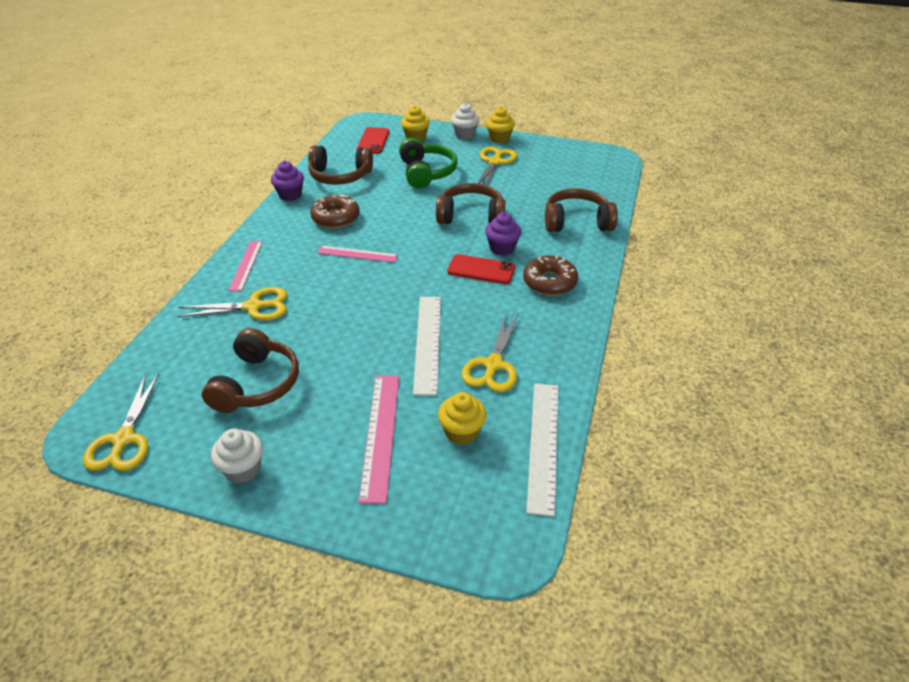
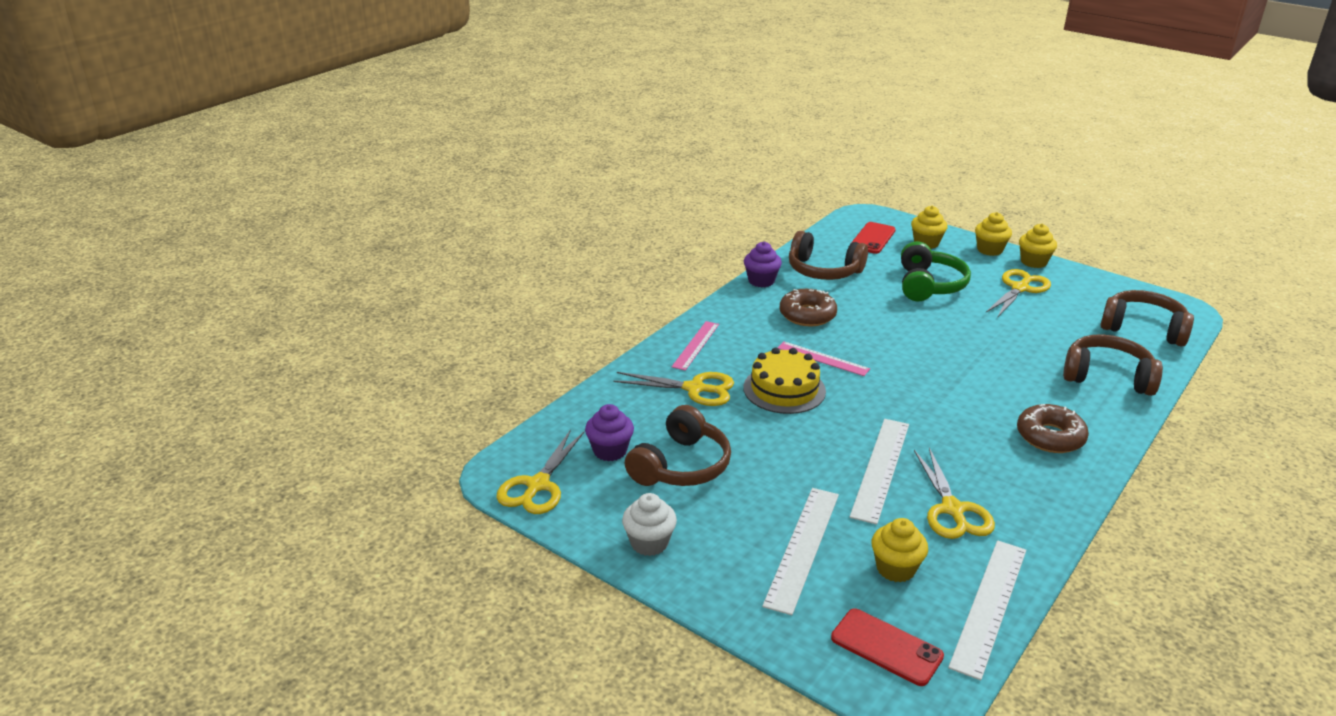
camera: 20 degrees right, 10 degrees down
pink ruler [359,375,399,504] -> white ruler [762,488,839,615]
brown headphones [436,183,505,224] -> brown headphones moved to [1100,290,1194,347]
red phone [447,254,515,284] -> red phone moved to [831,609,944,686]
white cupcake [451,103,480,139] -> yellow cupcake [975,212,1012,256]
yellow scissors [462,313,519,392] -> yellow scissors turned 45 degrees counterclockwise [914,448,995,539]
purple cupcake [485,213,521,256] -> purple cupcake moved to [585,404,634,461]
none -> yellow cake [743,347,826,414]

